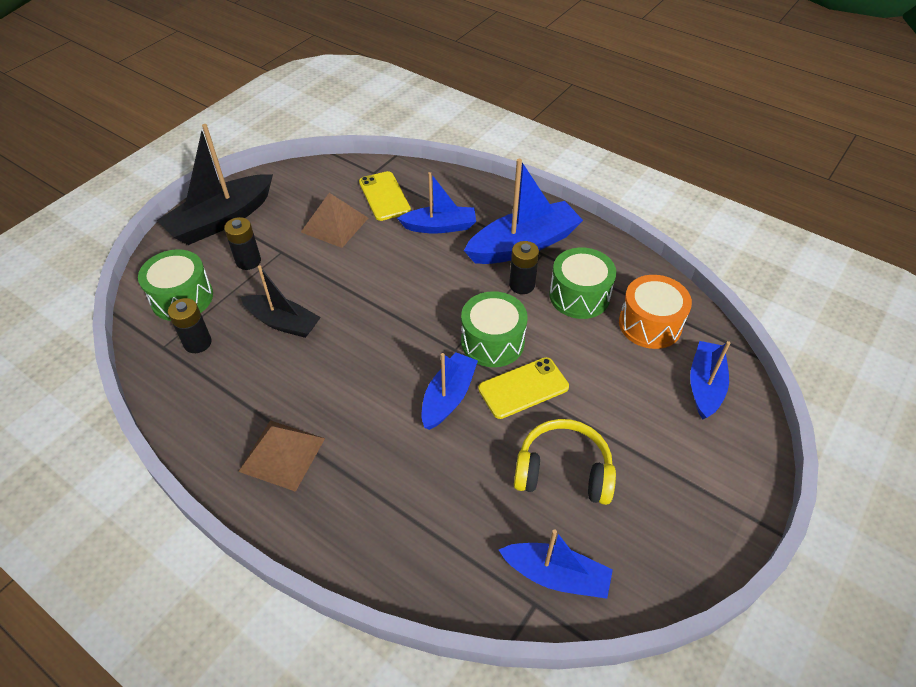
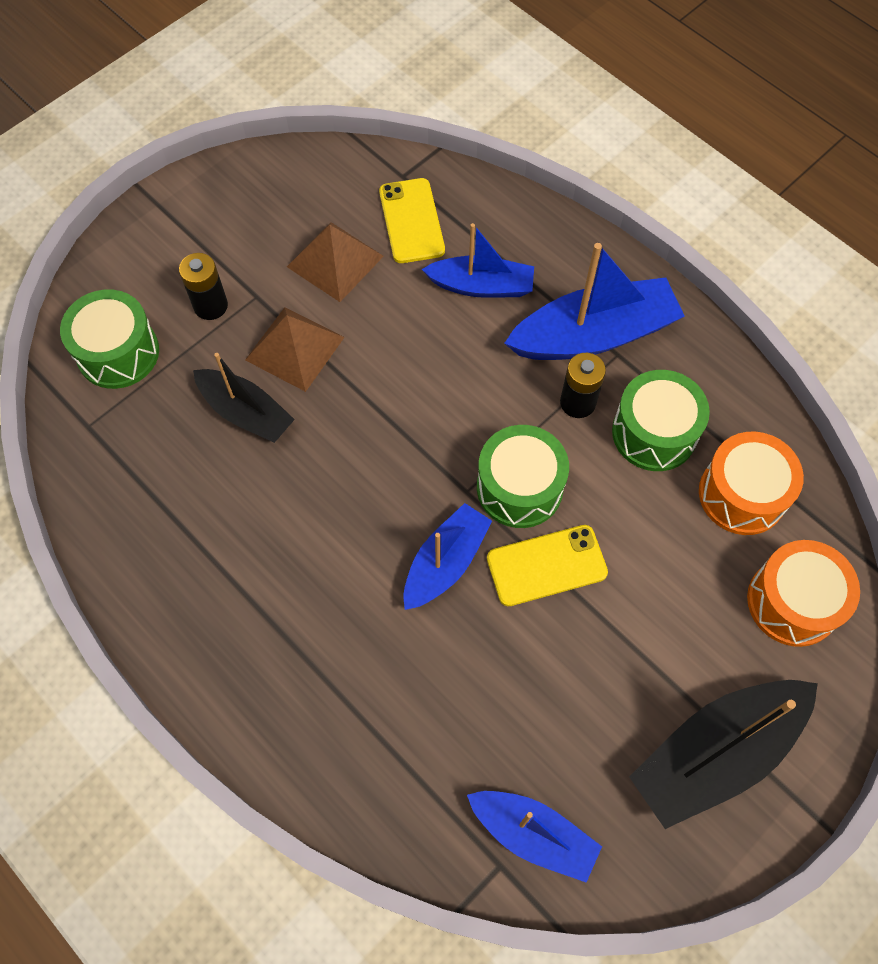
camera: 10 degrees right, 15 degrees up
black boat [157,124,273,245] -> black boat moved to [629,680,818,829]
black battery [168,298,212,353] -> none
brown pyramid [238,420,325,492] -> brown pyramid moved to [245,307,345,392]
yellow headphones [514,419,616,505] -> none
blue boat [690,341,730,419] -> orange drum [747,540,860,647]

